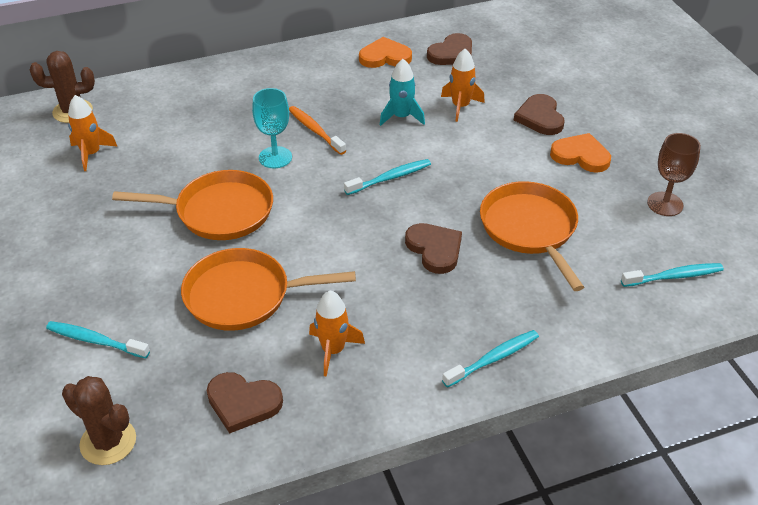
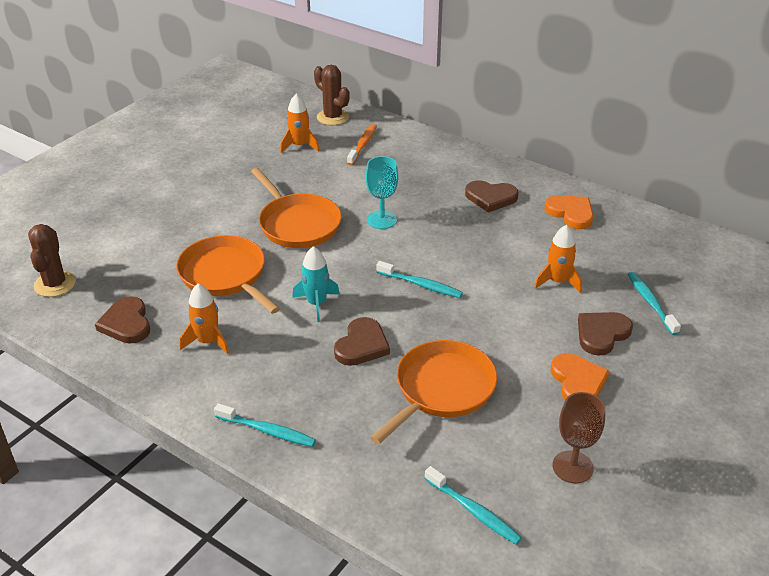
camera: 55 degrees right, 5 degrees down
turquoise toothbrush [46,321,150,358] -> turquoise toothbrush moved to [628,272,681,335]
orange toothbrush [289,106,346,155] -> orange toothbrush moved to [347,124,377,166]
turquoise rocket [380,59,425,126] -> turquoise rocket moved to [292,246,340,322]
brown heart [427,33,472,65] -> brown heart moved to [465,180,518,212]

